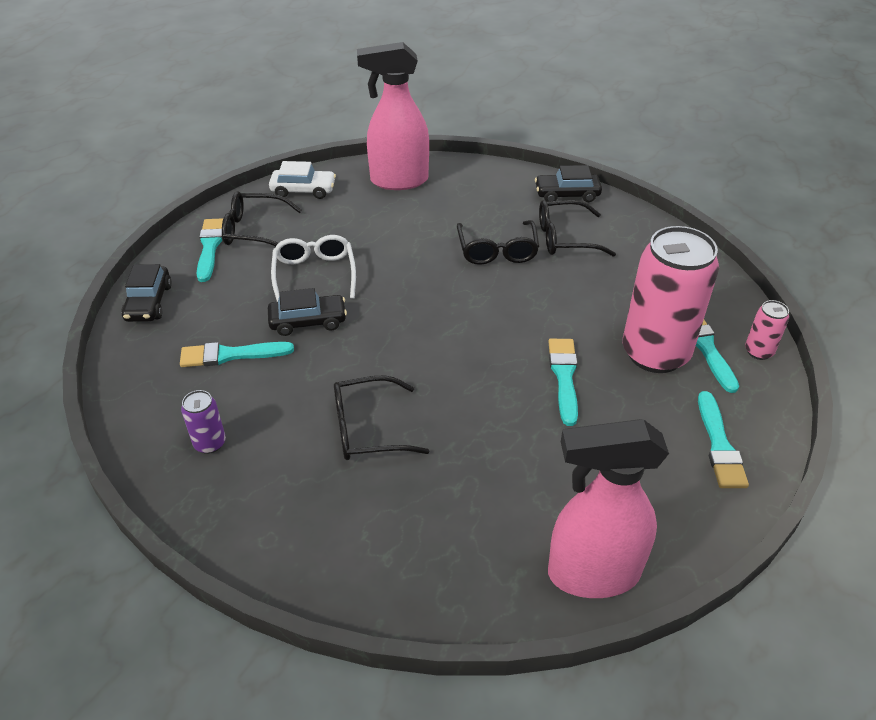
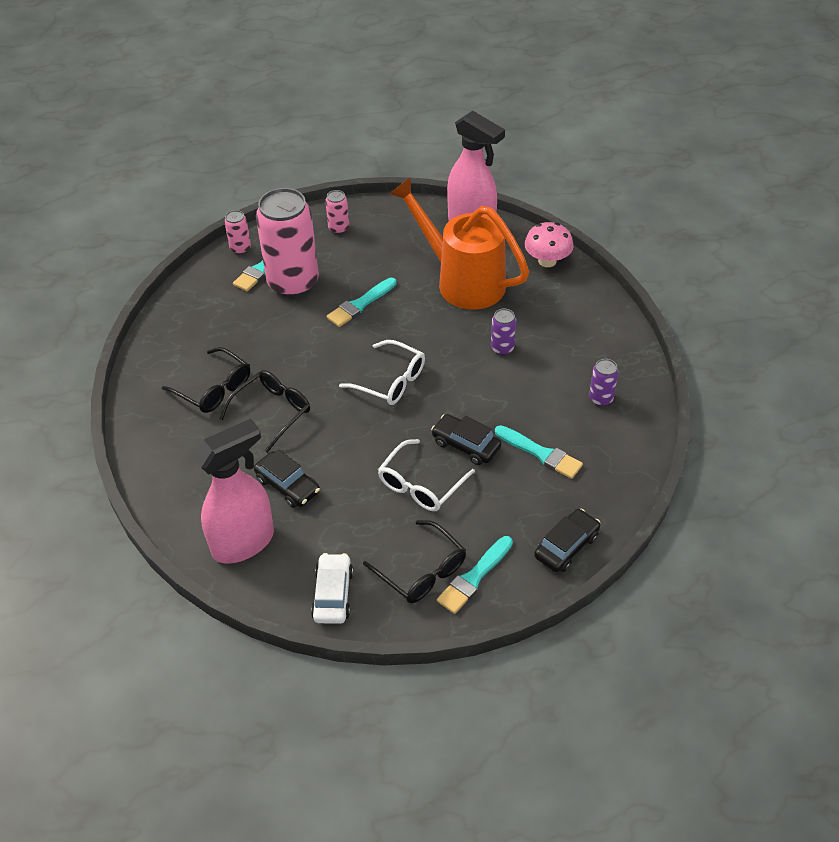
camera: 135 degrees left, 5 degrees up
white car [269,161,336,199] -> white car turned 45 degrees clockwise [311,553,353,624]
black glasses [334,375,429,460] -> purple can [491,308,516,355]
pink spray bottle [357,42,429,190] -> pink spray bottle turned 75 degrees counterclockwise [193,419,274,564]
black car [535,165,602,202] -> black car moved to [254,449,320,508]
turquoise brush [698,391,749,488] -> pink can [325,190,349,234]
none -> white glasses [339,340,425,405]
none -> orange watering can [389,177,529,310]
none -> pink mushroom [524,222,574,267]

